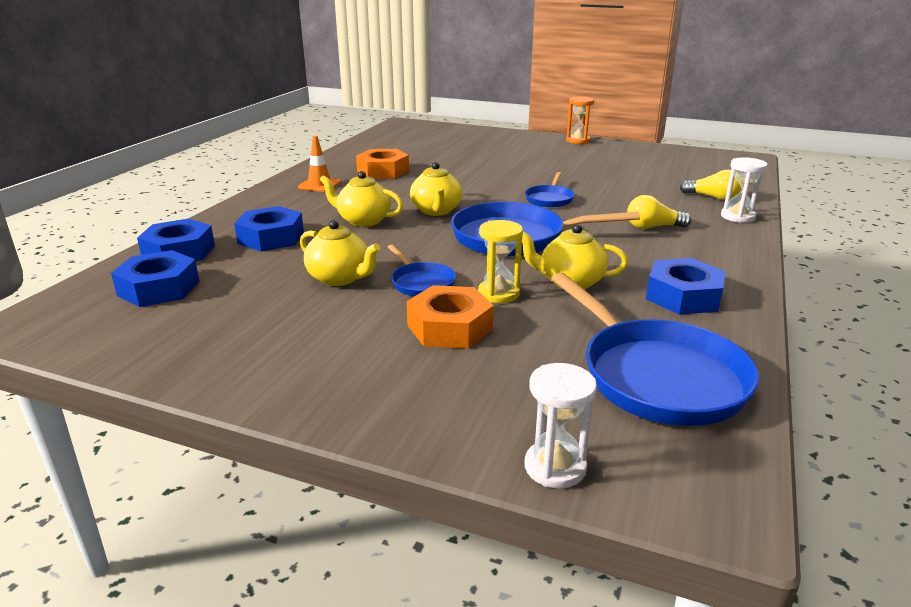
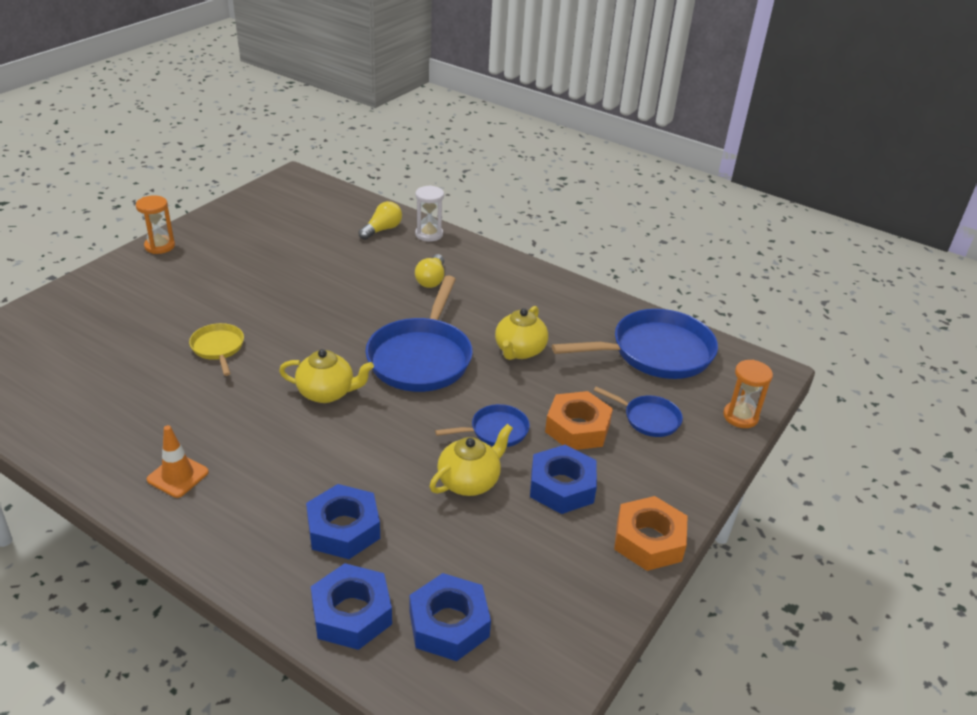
camera: 80 degrees left, 10 degrees up
yellow teapot [319,171,403,227] -> none
orange nut [356,149,409,179] -> orange nut moved to [614,496,687,571]
yellow hourglass [478,220,523,303] -> none
blue pan [525,172,574,208] -> blue pan moved to [594,386,683,437]
white hourglass [525,363,597,488] -> orange hourglass [723,360,773,428]
blue nut [646,258,726,315] -> blue nut moved to [530,445,597,514]
none -> yellow pan [189,323,244,376]

